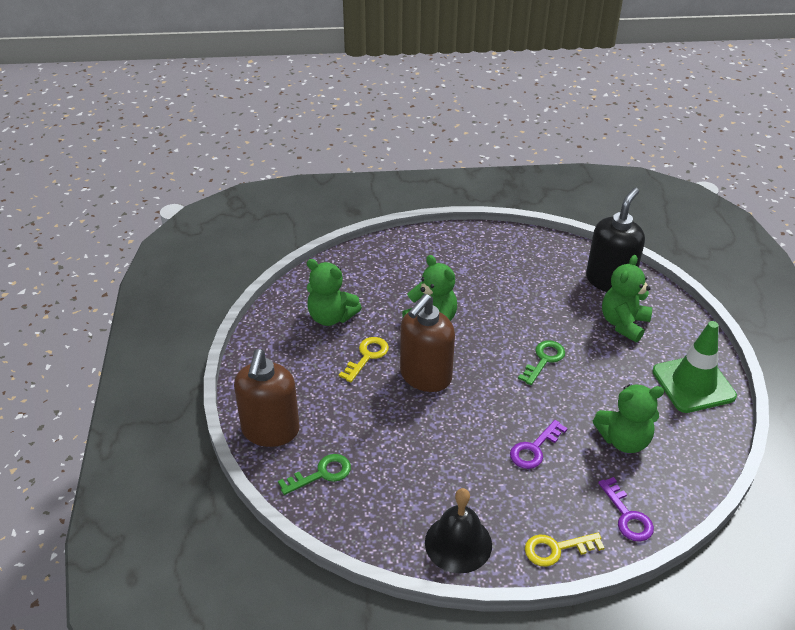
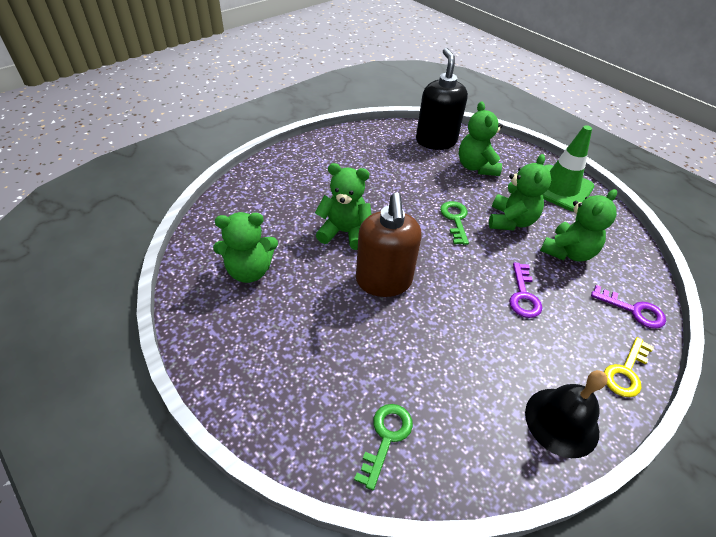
camera: 40 degrees left, 5 degrees up
brown soap dispenser [234,349,300,447] -> none
yellow key [339,337,389,382] -> none
none -> green teddy bear [489,154,551,230]

